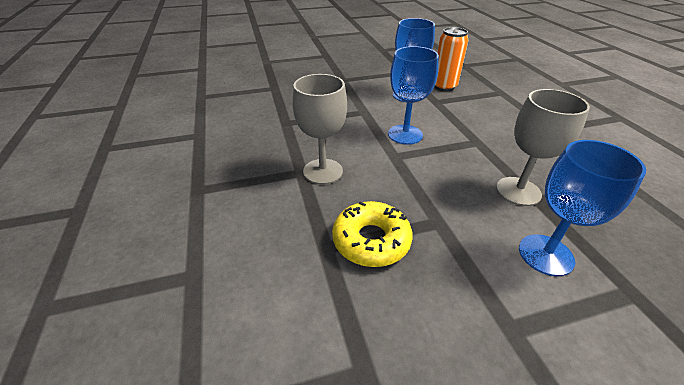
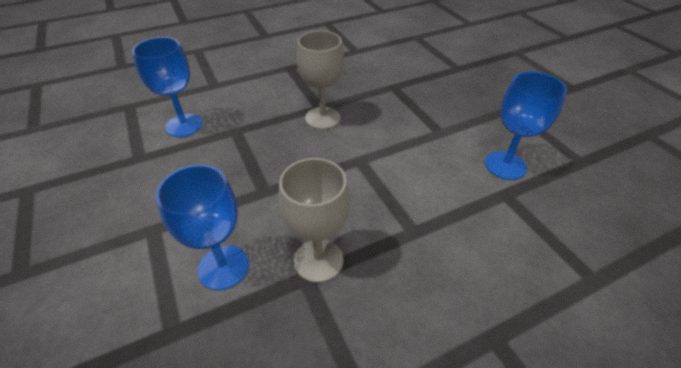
camera: 80 degrees right, 5 degrees up
yellow donut [332,201,413,267] -> none
blue goblet [388,46,439,145] -> blue goblet moved to [132,37,203,137]
orange can [434,27,468,91] -> none

